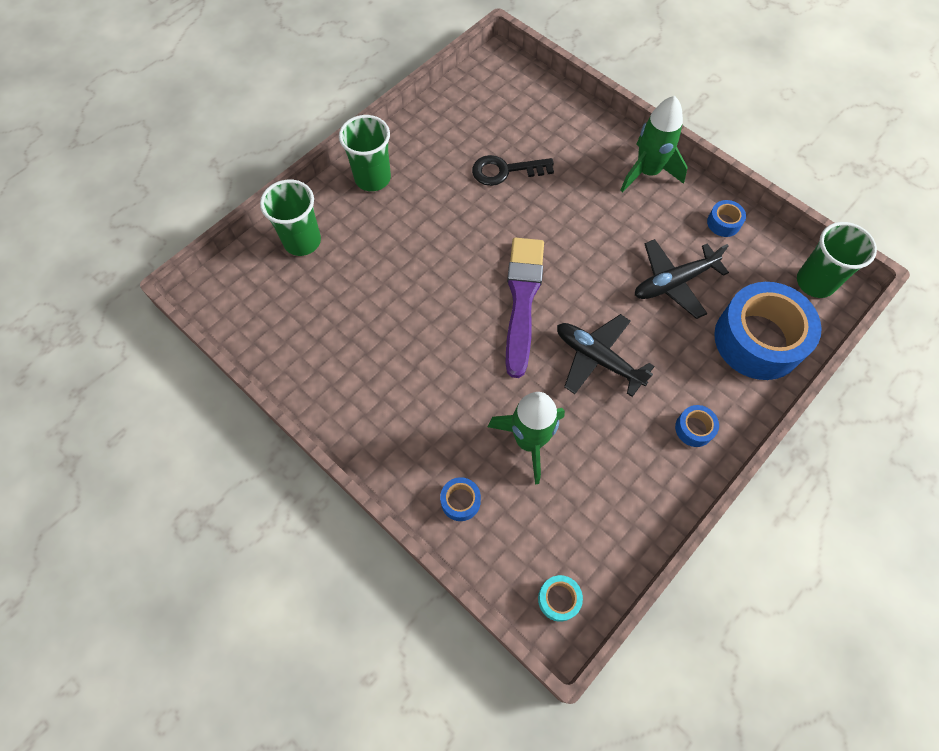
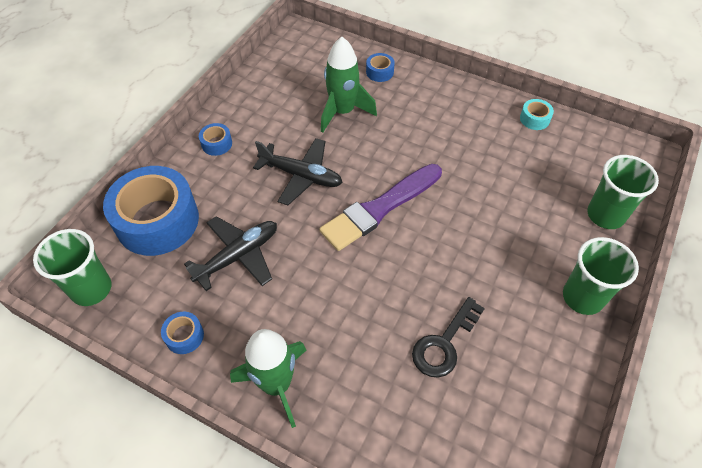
camera: 165 degrees right, 10 degrees down
black key [472,155,554,186] -> black key turned 150 degrees clockwise [412,297,485,378]
purple brush [506,238,544,378] -> purple brush turned 60 degrees clockwise [319,164,442,251]
turquoise tape [538,575,583,622] -> turquoise tape moved to [520,99,554,130]

